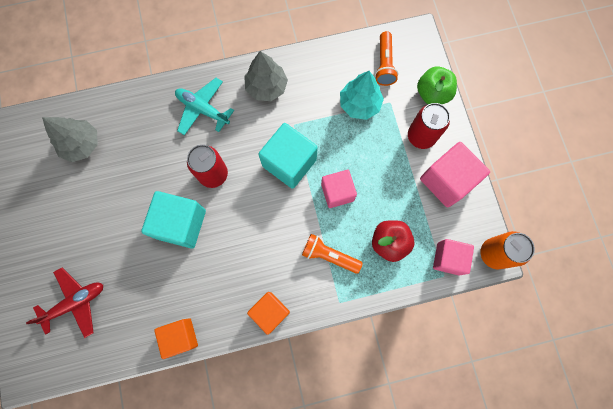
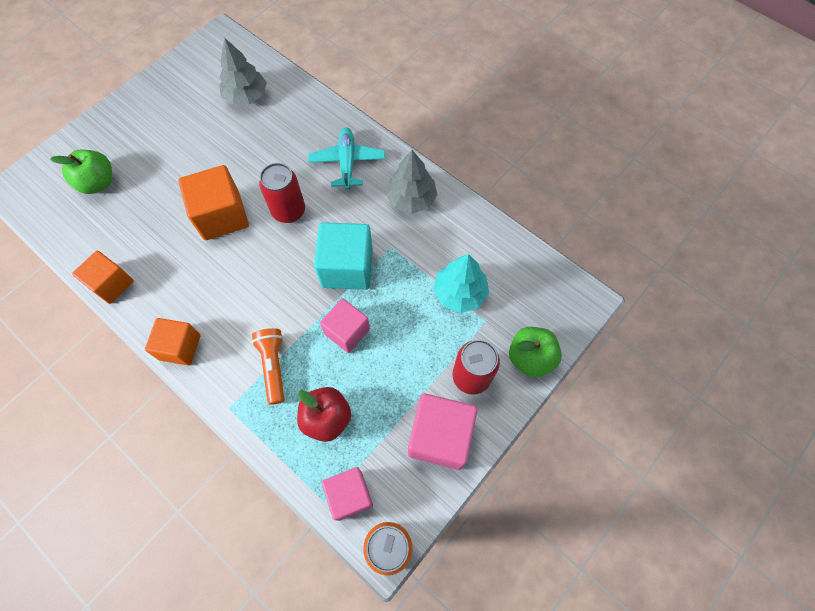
camera: 55 degrees right, 10 degrees down
red plane [26,268,103,338] -> green apple [50,150,112,194]
turquoise cube [141,191,206,249] -> orange cube [178,165,249,240]
orange flashlight [375,31,398,86] -> none

